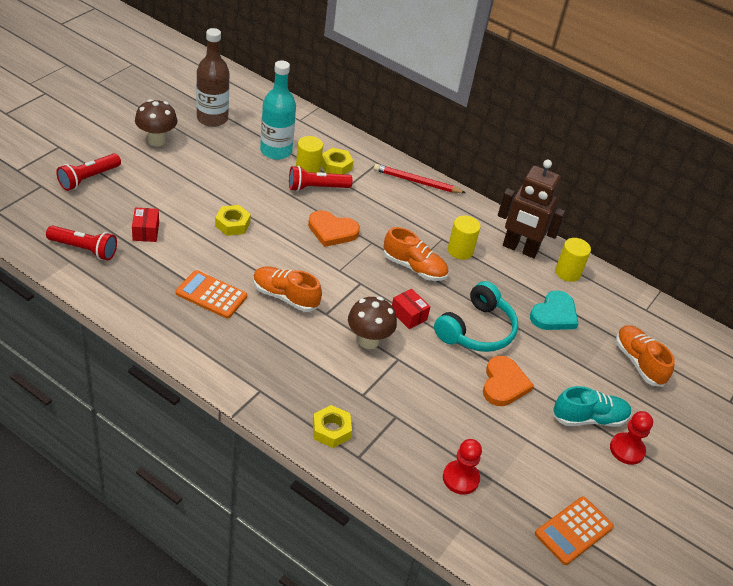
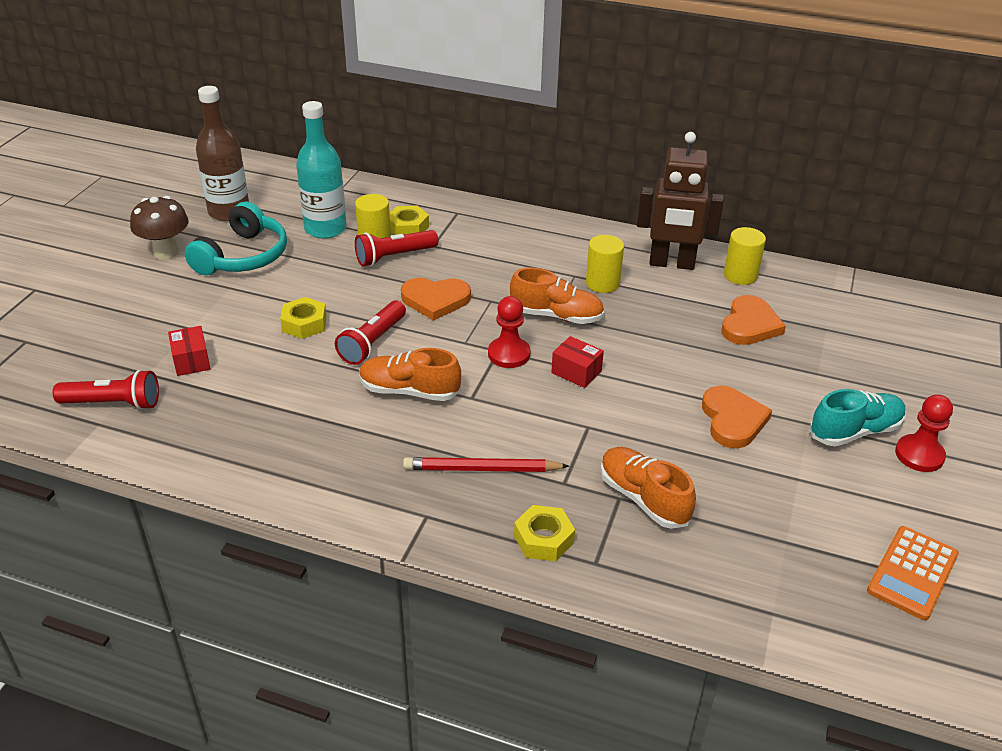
camera: 10 degrees left, 5 degrees down
red flashlight [56,153,121,191] -> red flashlight moved to [335,301,406,365]
orange calculator [176,270,247,319] -> none
brown mushroom [348,297,397,349] -> none
red pencil [374,164,466,193] -> red pencil moved to [403,457,569,472]
turquoise headphones [434,281,518,352] -> turquoise headphones moved to [185,201,287,275]
red pawn [443,439,482,495] -> red pawn moved to [488,296,530,368]
turquoise heart [530,290,579,330] -> orange heart [721,295,786,345]
orange shoe [616,325,675,387] -> orange shoe moved to [600,447,696,529]

